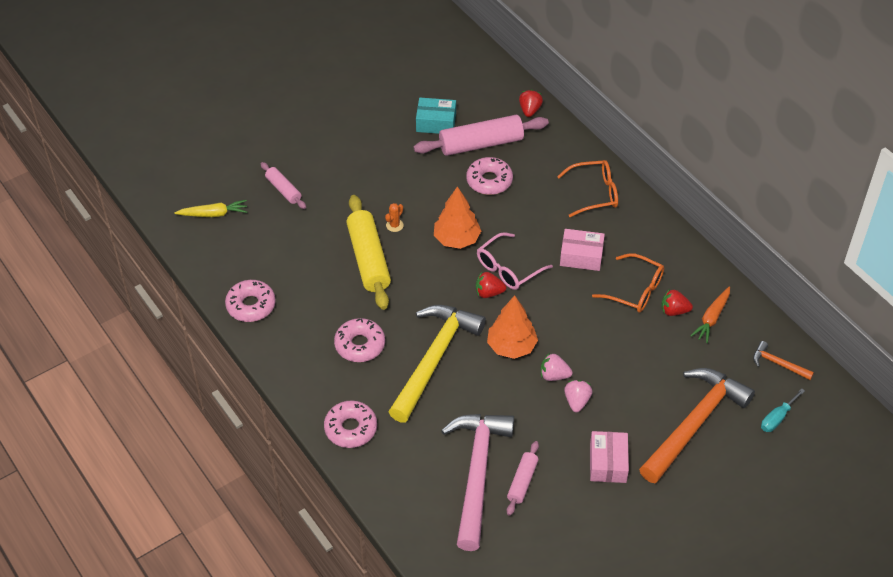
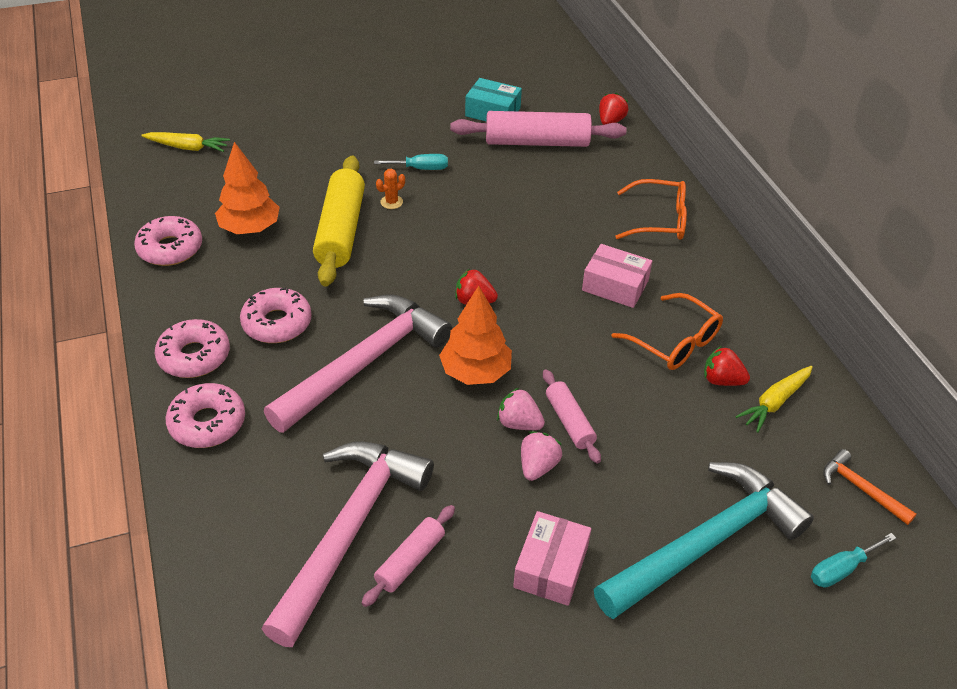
camera: 15 degrees right, 5 degrees down
pink rolling pin [261,162,306,209] -> pink rolling pin moved to [543,370,601,464]
yellow hammer [389,305,486,423] -> pink hammer [264,295,452,433]
orange tree [434,186,481,249] -> orange tree moved to [215,142,280,234]
pink donut [466,157,513,195] -> pink donut moved to [155,319,230,378]
pink glasses [477,232,553,290] -> none
orange hammer [639,368,755,483] -> turquoise hammer [594,462,814,619]
orange carrot [690,287,730,343] -> yellow carrot [735,366,813,433]
none -> turquoise screwdriver [374,154,448,170]

